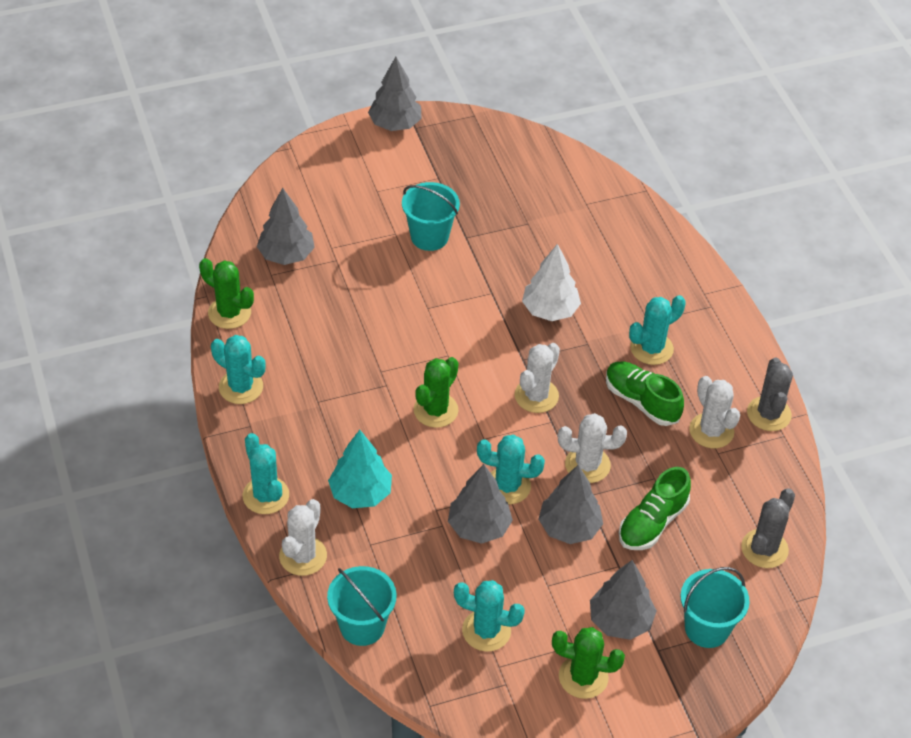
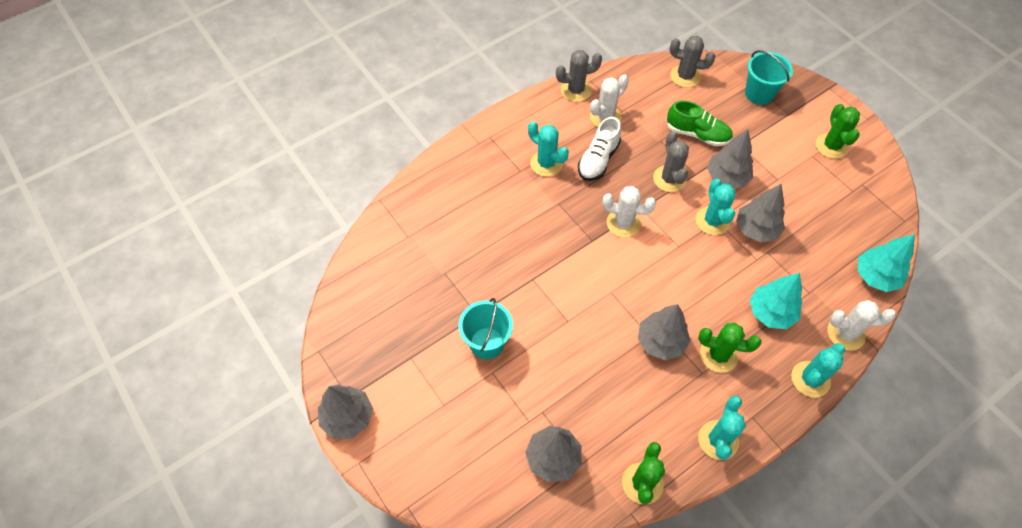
camera: 105 degrees left, 10 degrees up
turquoise bucket [327,566,397,646] -> turquoise tree [858,234,915,292]
green cactus [414,357,458,428] -> green cactus moved to [698,323,761,373]
turquoise cactus [454,580,525,652] -> none
white tree [522,244,581,321] -> none
white cactus [558,413,627,483] -> grey cactus [653,131,689,192]
grey tree [590,560,657,640] -> grey tree moved to [638,304,690,361]
green shoe [606,361,684,426] -> white shoe [578,117,621,181]

